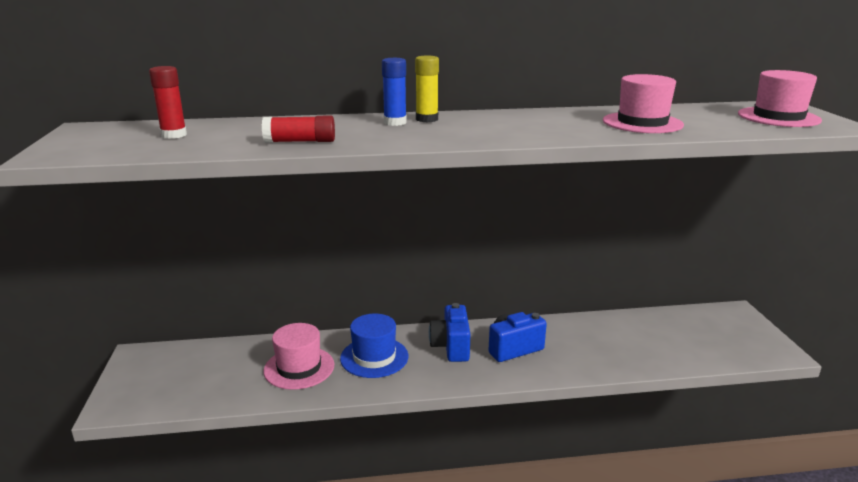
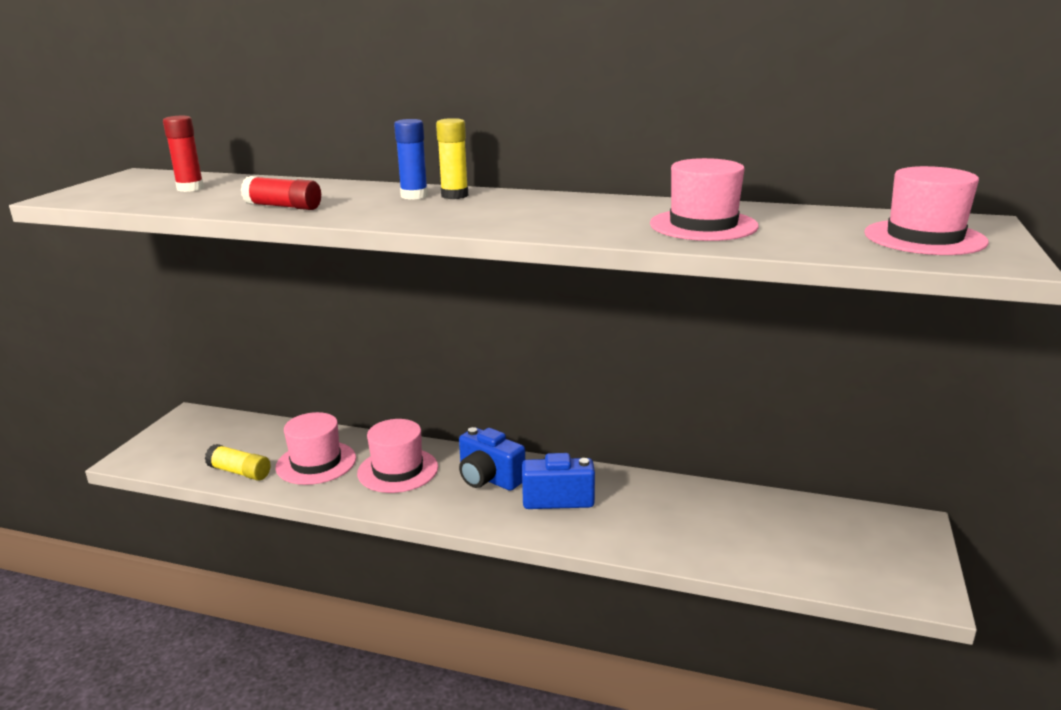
camera: 25 degrees right, 0 degrees up
blue hat [340,314,408,378] -> pink hat [357,419,438,493]
blue camera [429,303,470,362] -> blue camera turned 75 degrees counterclockwise [459,427,525,491]
none -> yellow glue stick [205,444,271,481]

